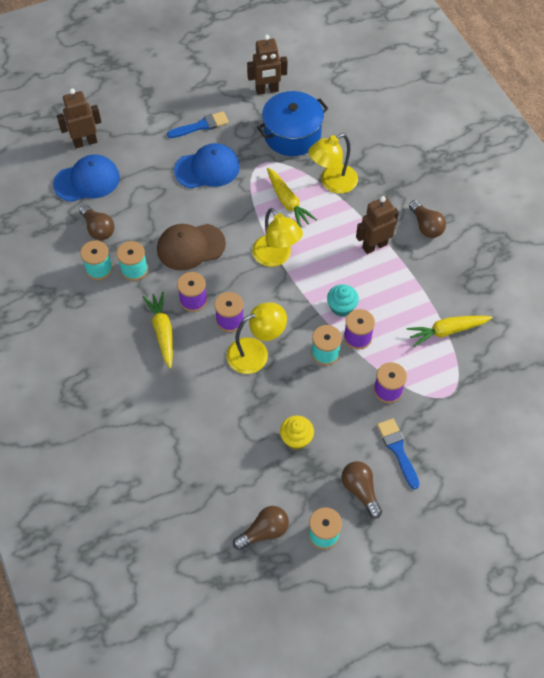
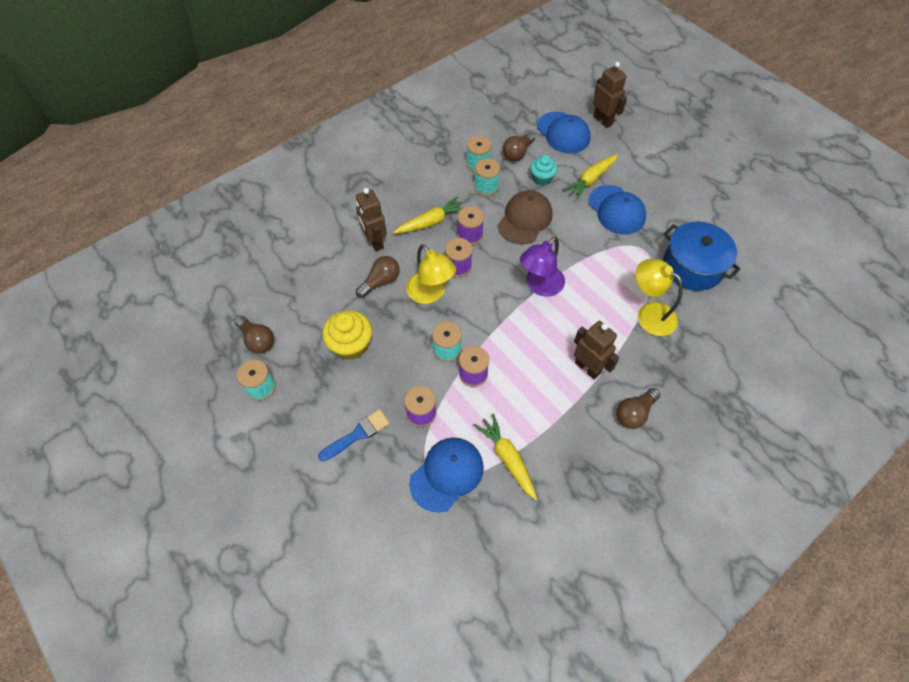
camera: 75 degrees right, 0 degrees up
brown cap [157,224,226,271] -> brown cap turned 60 degrees clockwise [498,190,552,244]
blue brush [167,111,229,138] -> none
brown robot [247,35,288,95] -> brown robot moved to [356,188,387,251]
yellow lamp [252,208,303,267] -> purple lamp [520,237,565,297]
yellow carrot [267,168,317,228] -> yellow carrot moved to [563,154,618,200]
yellow cupcake [280,415,314,450] -> yellow cupcake [322,310,372,360], size x1.51
turquoise cupcake [327,284,359,317] -> turquoise cupcake moved to [530,155,558,186]
brown light bulb [341,461,382,518] -> brown light bulb moved to [356,256,400,298]
none -> blue cap [409,438,484,513]

